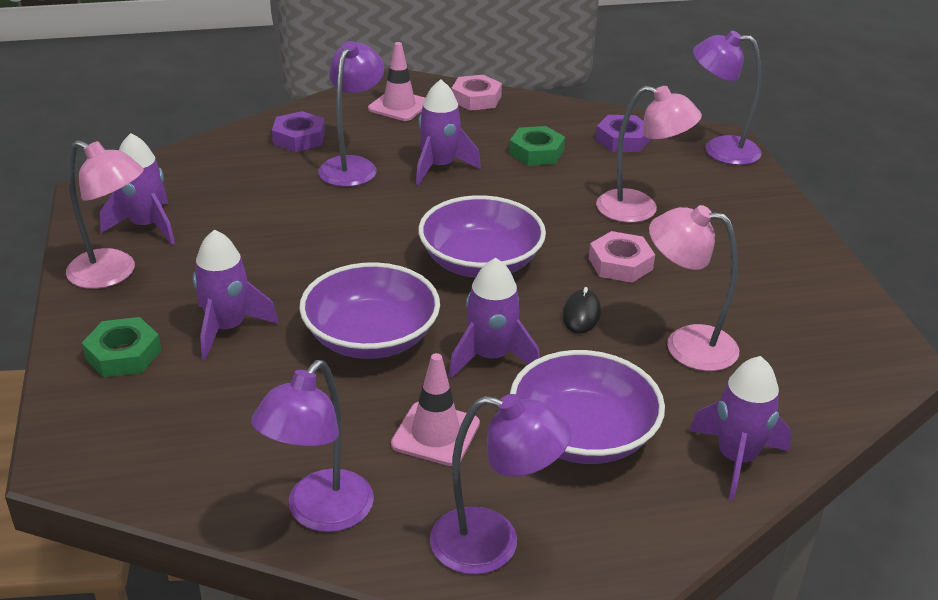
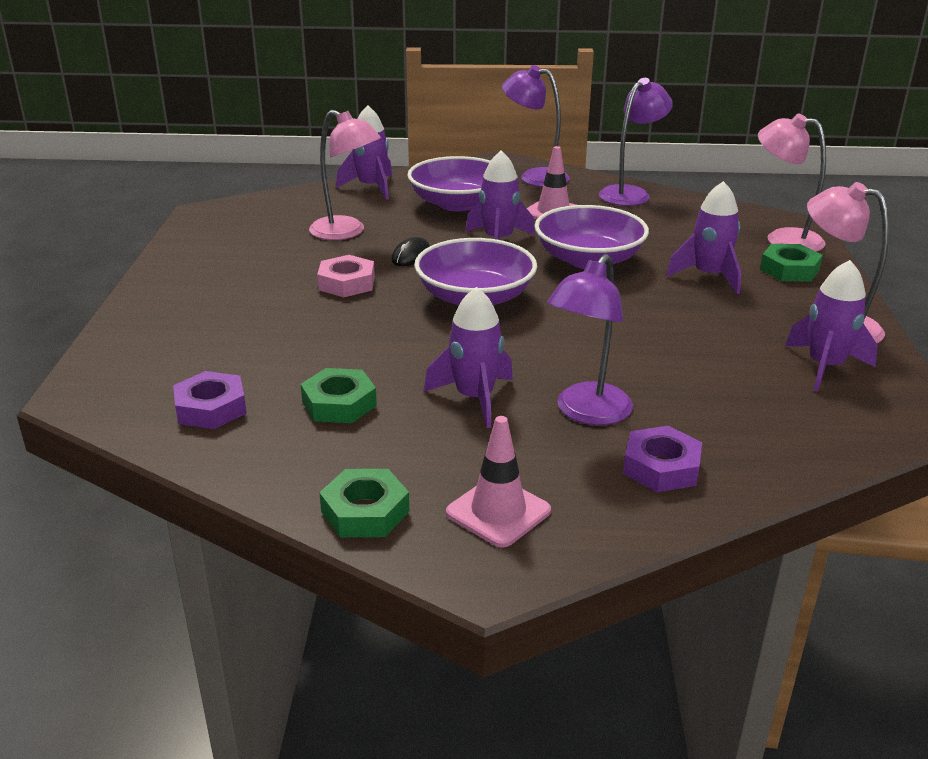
camera: 165 degrees left, 5 degrees down
pink nut [451,75,502,111] -> green nut [319,469,409,537]
pink lamp [596,86,702,223] -> pink lamp moved to [758,113,826,252]
purple lamp [693,31,762,165] -> none

